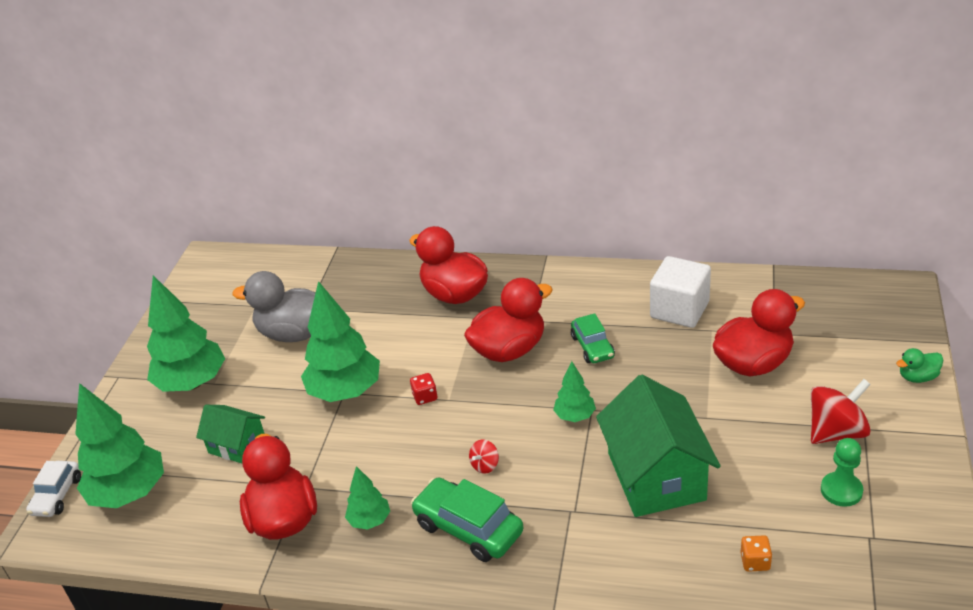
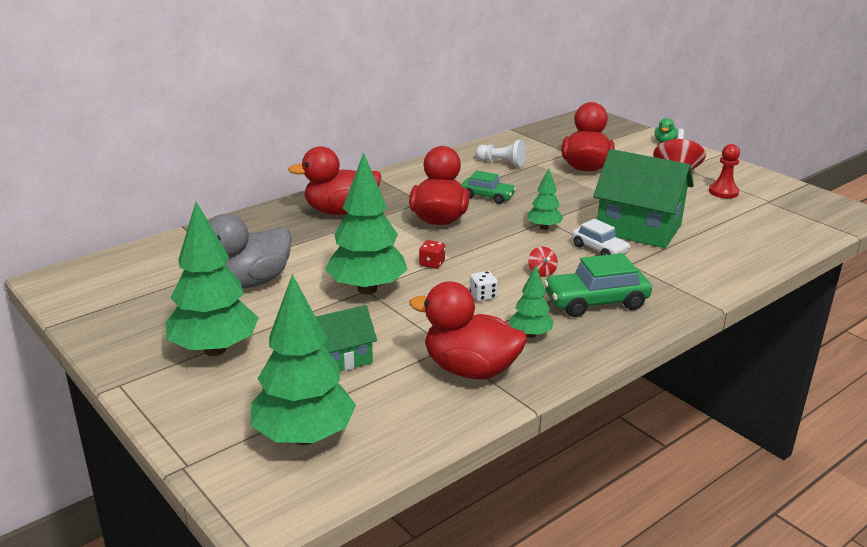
camera: 55 degrees left, 10 degrees down
white car [26,461,81,517] -> white car moved to [572,219,631,256]
white cube [650,256,711,328] -> white pawn [476,140,526,167]
orange dice [741,535,772,572] -> none
green pawn [821,438,863,507] -> red pawn [709,144,740,199]
none -> white dice [469,271,498,302]

